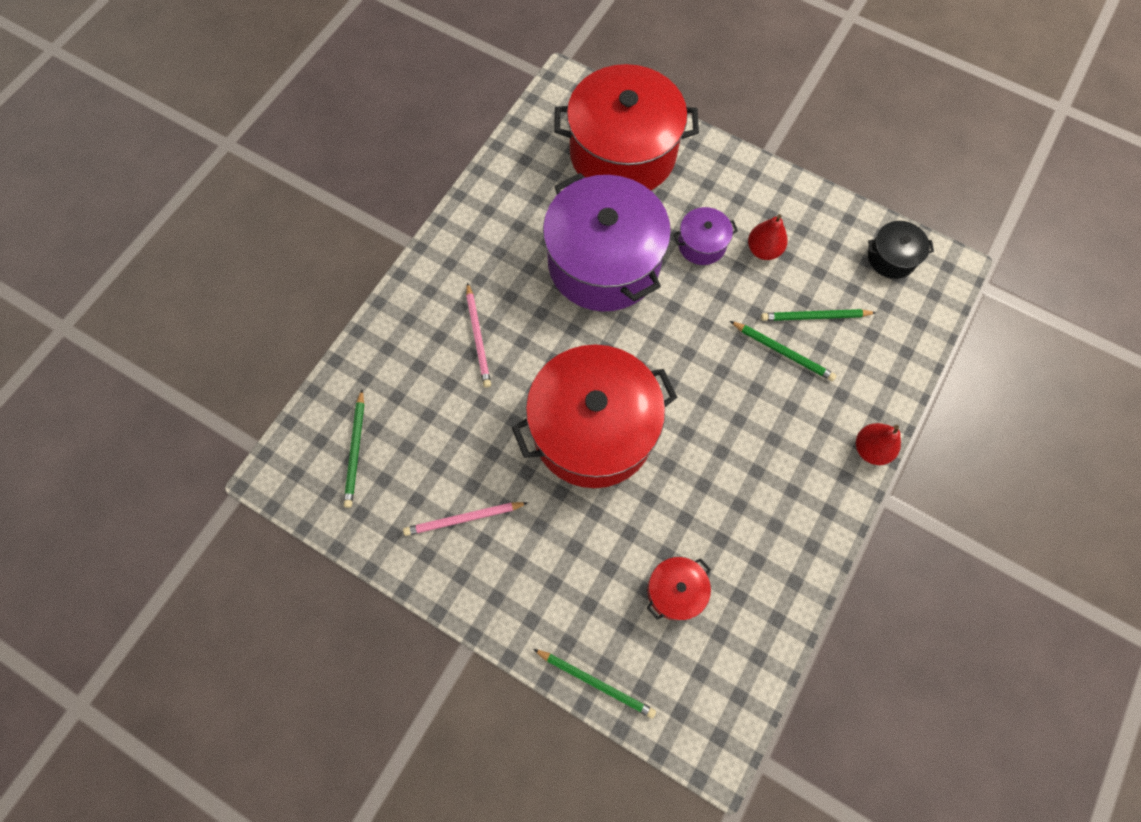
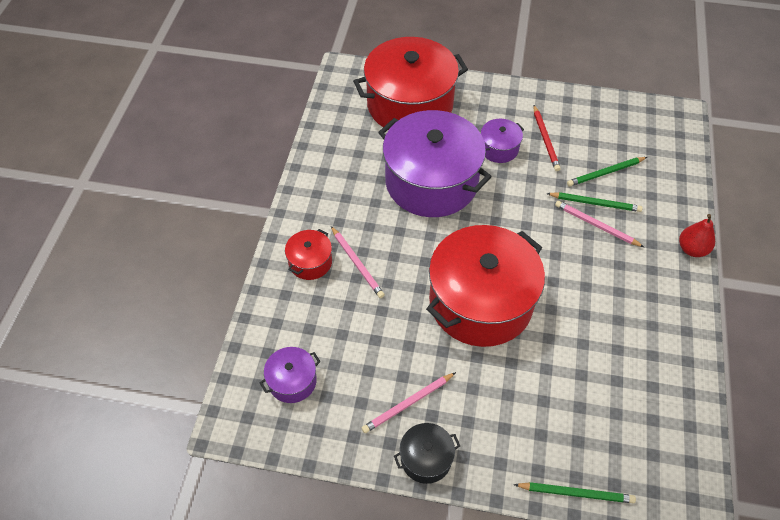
camera: 20 degrees left, 15 degrees down
green pencil [344,389,364,508] -> purple pot [260,347,321,403]
red pot [647,557,711,621] -> red pot moved to [285,229,332,280]
red pear [748,214,788,260] -> red pencil [533,105,561,171]
black pot [868,221,934,279] -> black pot moved to [394,423,460,484]
none -> pink pencil [555,201,644,247]

